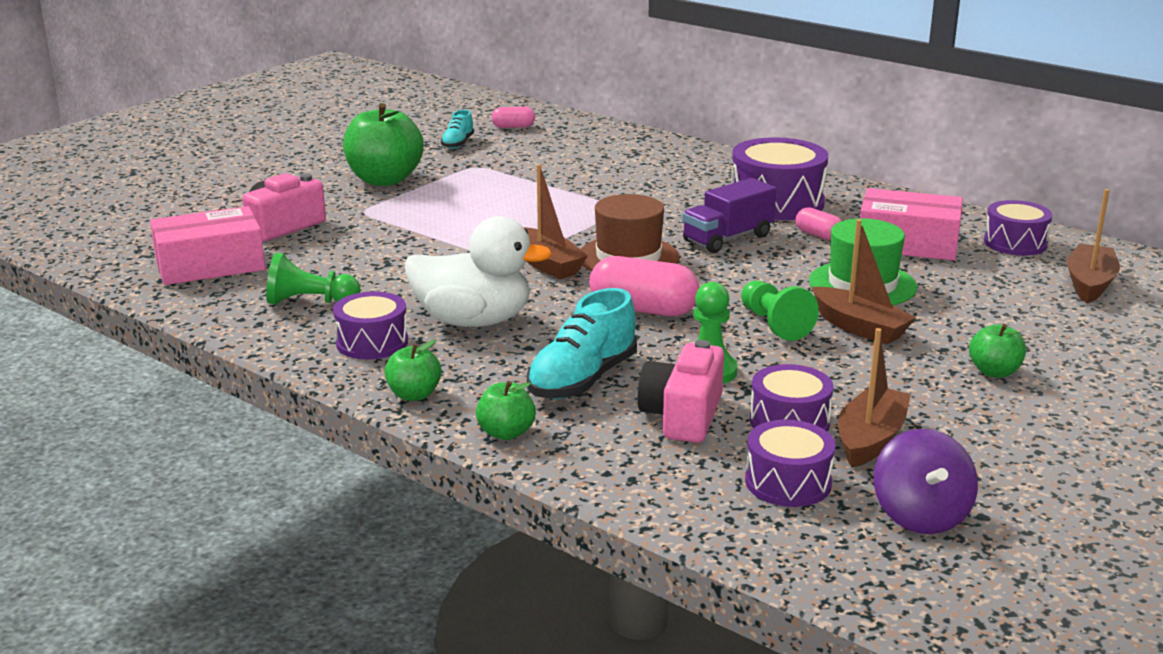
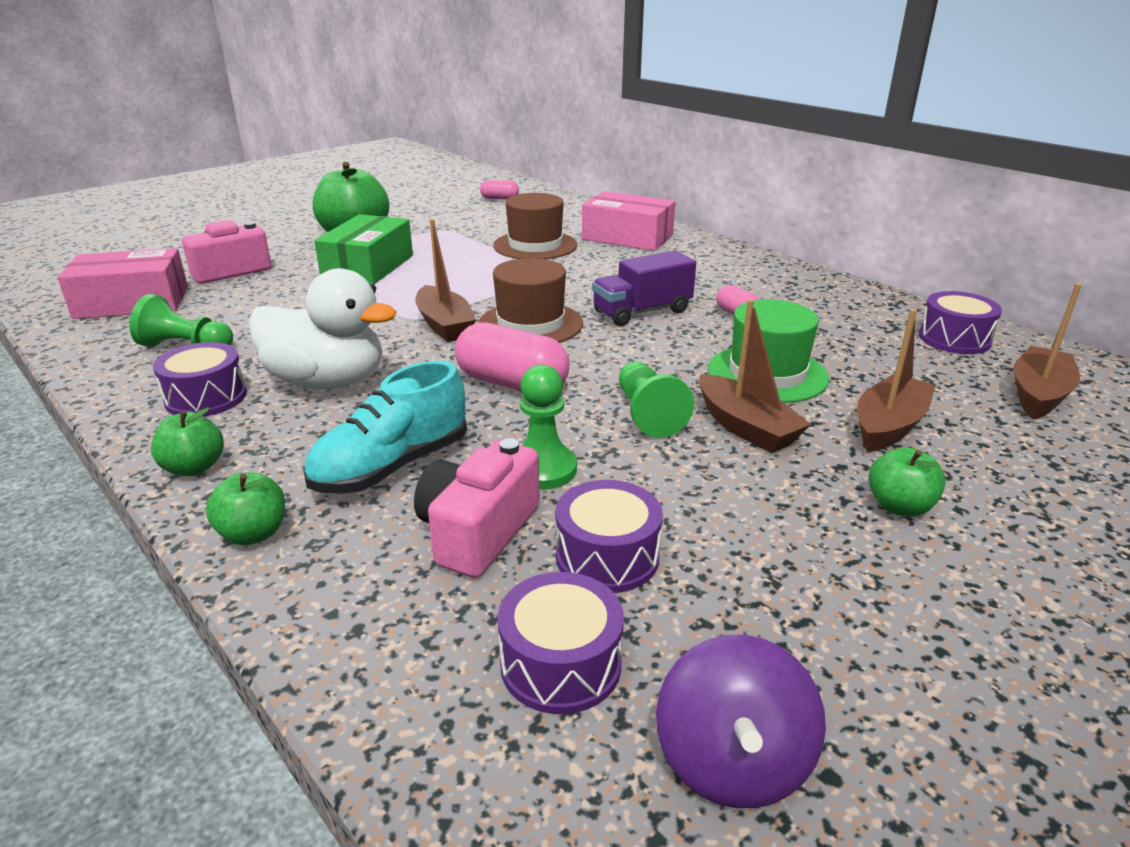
camera: 10 degrees right, 5 degrees up
turquoise shoe [441,110,474,149] -> none
purple drum [731,137,828,220] -> none
brown boat [838,328,911,468] -> brown boat moved to [857,309,935,452]
pink box [860,188,963,261] -> pink box moved to [582,191,676,251]
none -> green box [314,214,413,284]
none -> brown hat [493,193,577,259]

